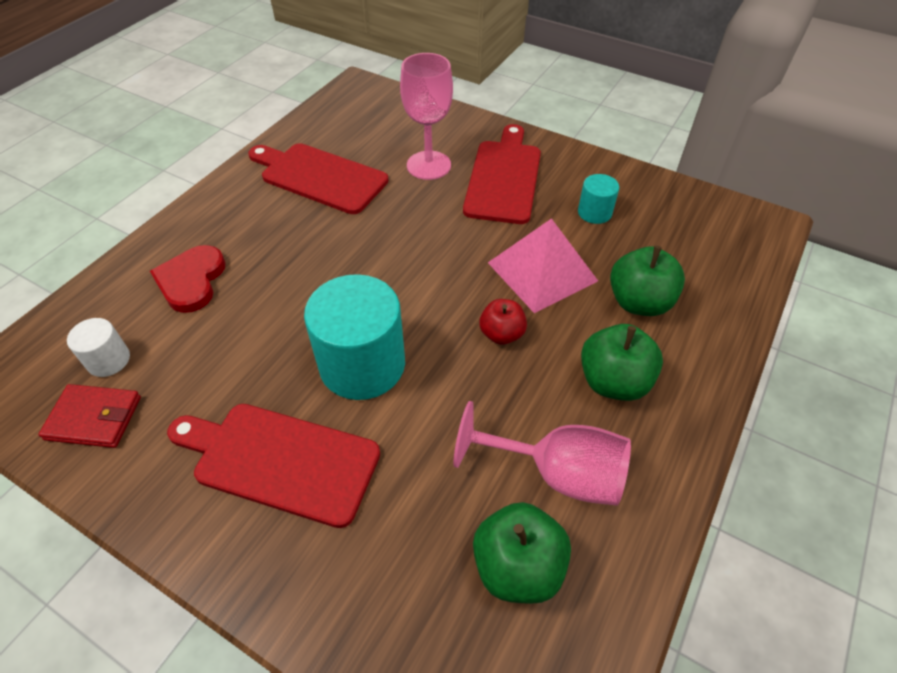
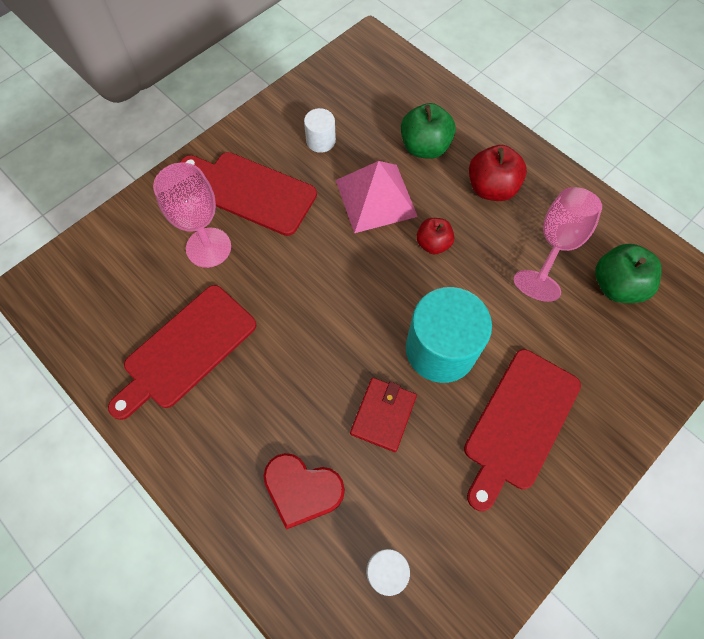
camera: 75 degrees left, 15 degrees up
red wallet [38,384,141,448] -> red wallet moved to [350,378,417,452]
turquoise cylinder [578,174,619,224] -> white cylinder [304,108,336,153]
green apple [581,324,663,401] -> red apple [469,145,527,201]

